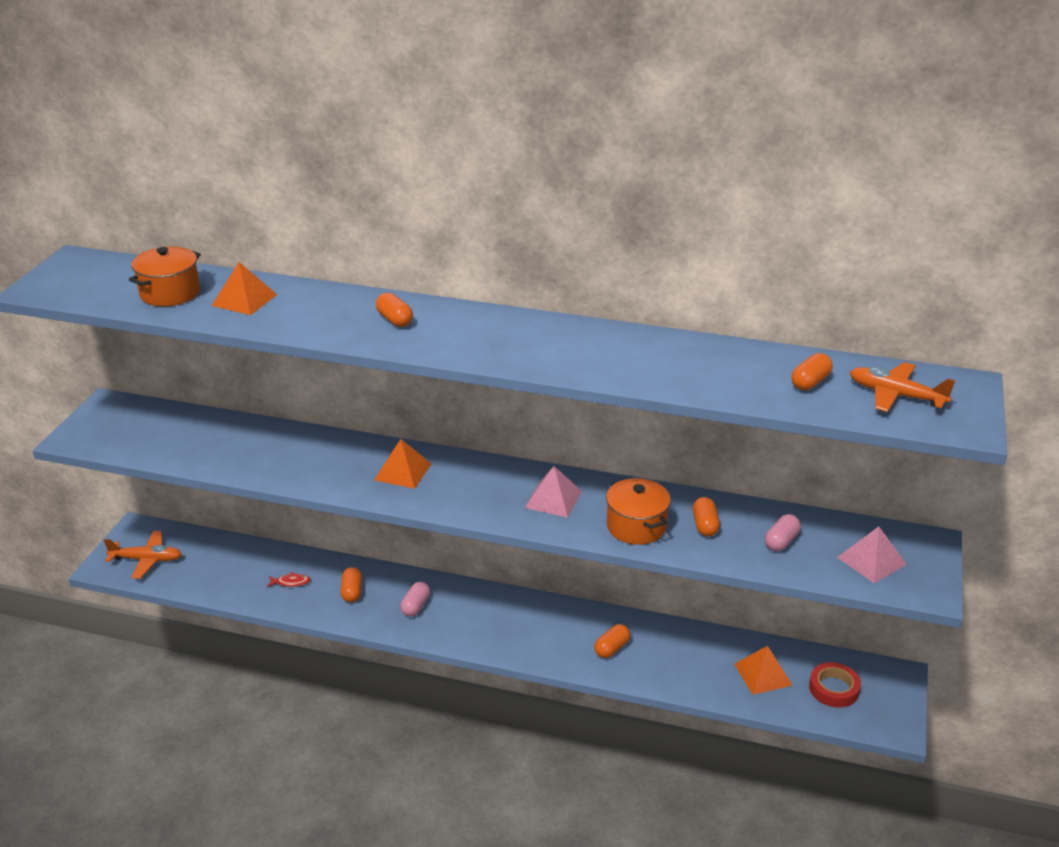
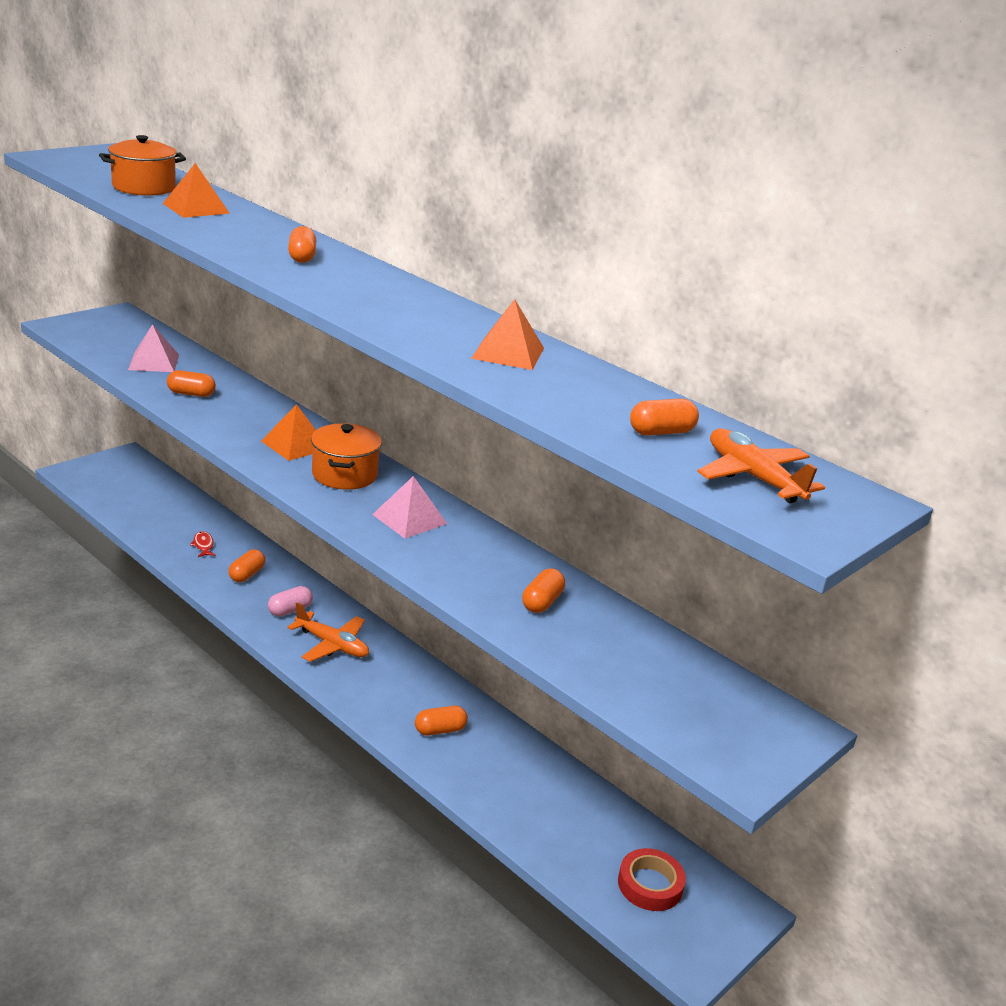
camera: 25 degrees right, 5 degrees down
orange plane [104,531,182,579] -> orange plane moved to [288,602,369,662]
red fish [267,572,311,587] -> red fish turned 135 degrees counterclockwise [190,531,216,557]
orange pot [606,478,671,545] -> orange pot moved to [311,423,382,490]
orange pyramid [734,646,793,695] -> orange pyramid moved to [471,299,544,370]
pink capsule [765,514,801,551] -> none
pink pyramid [837,527,907,583] -> pink pyramid moved to [128,324,179,372]
none -> orange capsule [167,370,216,397]

